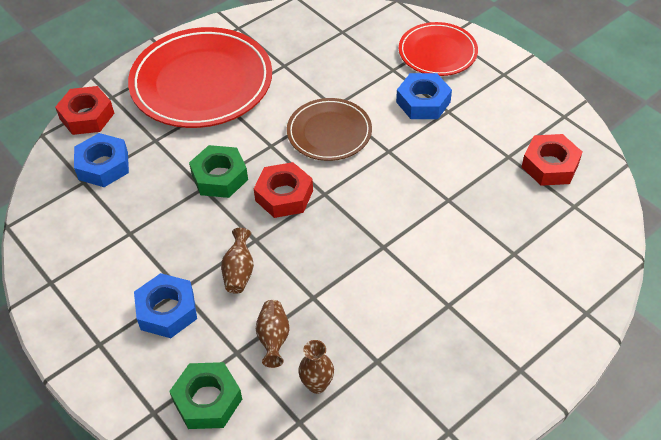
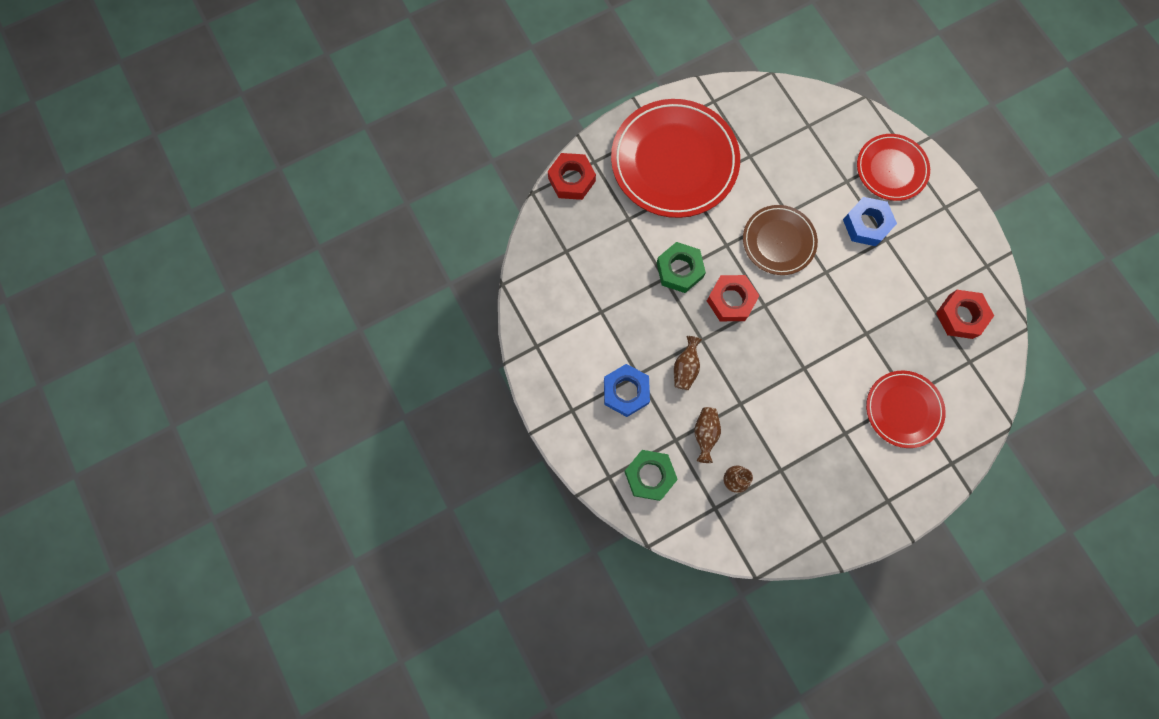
camera: 10 degrees right, 25 degrees up
blue nut [74,133,129,187] -> none
none -> red plate [866,371,946,448]

